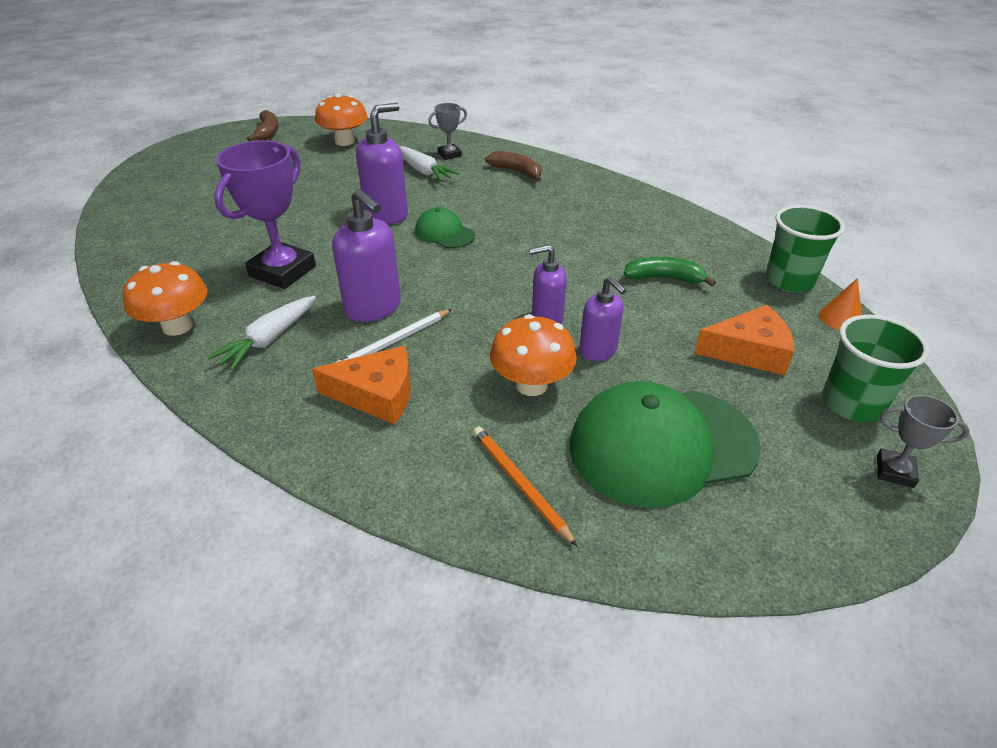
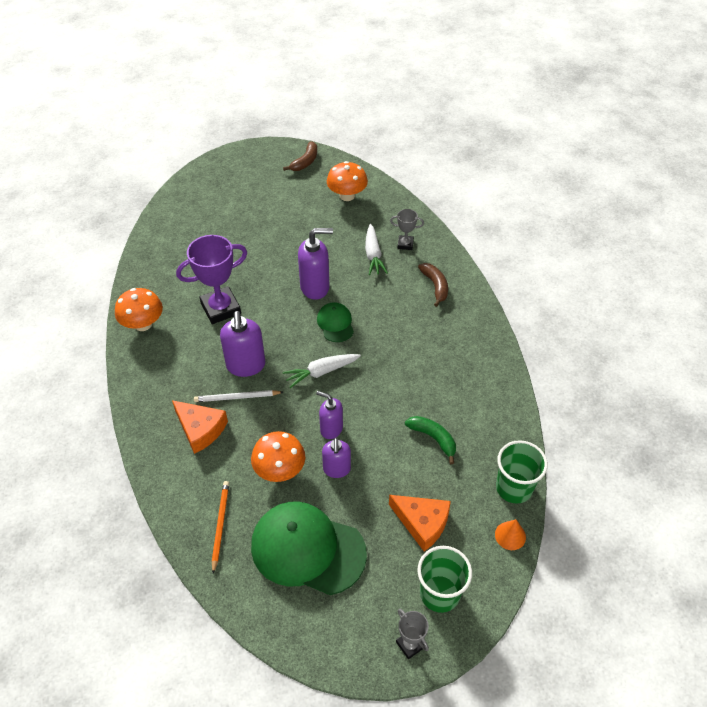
camera: 35 degrees right, 10 degrees up
white carrot [208,296,316,371] -> white carrot moved to [283,354,361,388]

